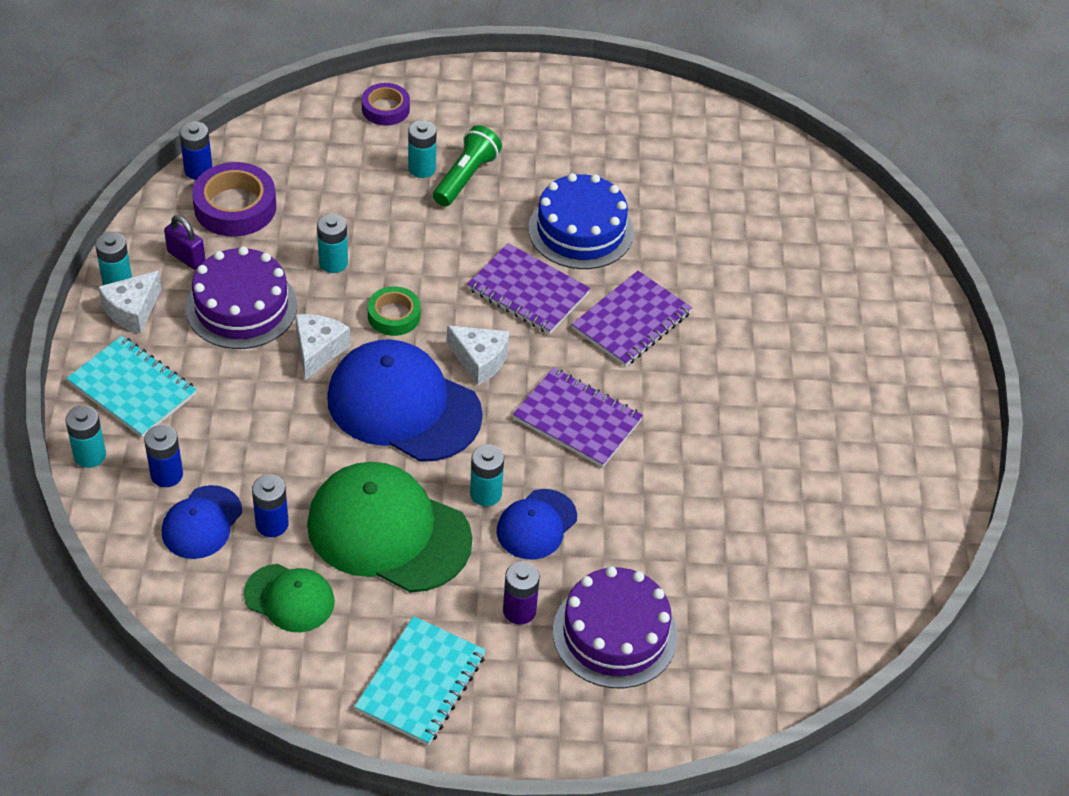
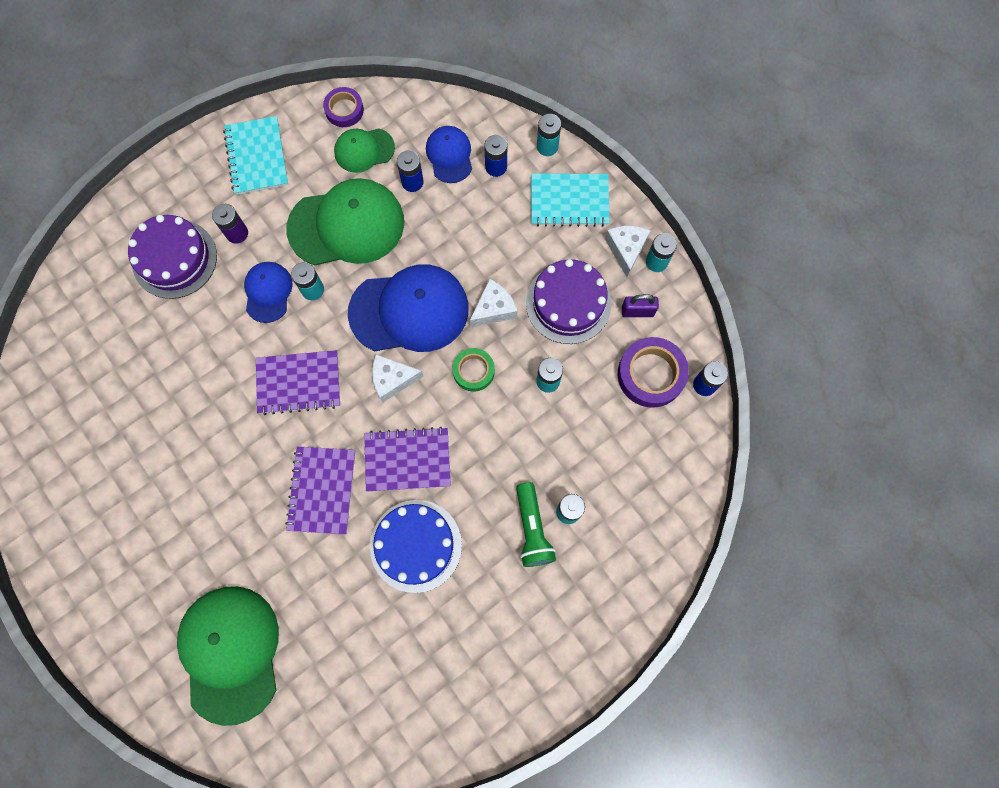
camera: 145 degrees right, 25 degrees up
white cheese [295,314,350,380] -> white cheese turned 105 degrees counterclockwise [470,279,517,327]
purple tape [362,83,410,126] -> purple tape moved to [323,87,364,127]
none -> green cap [177,586,279,726]

